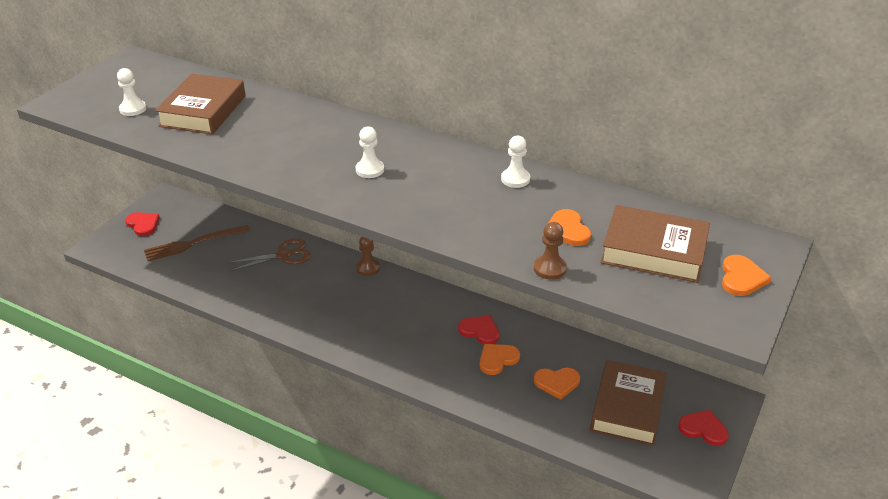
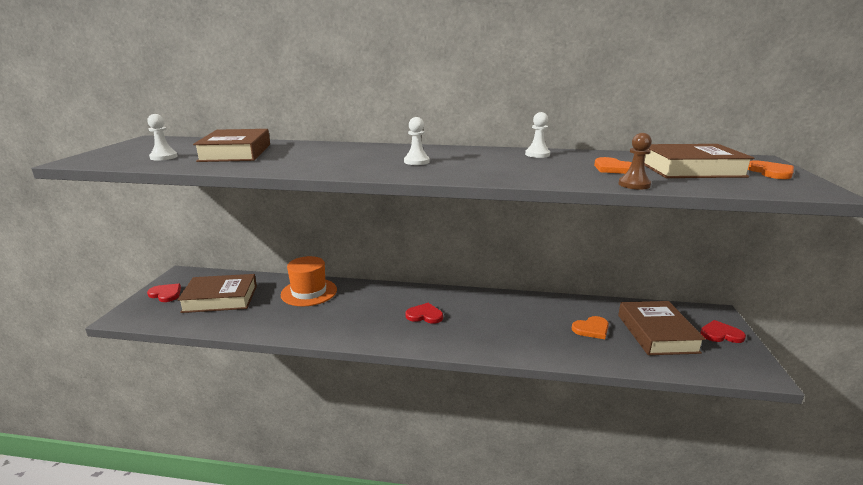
camera: 20 degrees left, 15 degrees down
brown fork [144,225,250,261] -> brown book [177,274,257,313]
brown scissors [227,238,311,272] -> orange hat [281,256,337,306]
brown pawn [356,237,380,276] -> none
red heart [458,315,499,344] -> red heart moved to [406,303,443,324]
orange heart [480,344,520,375] -> none

